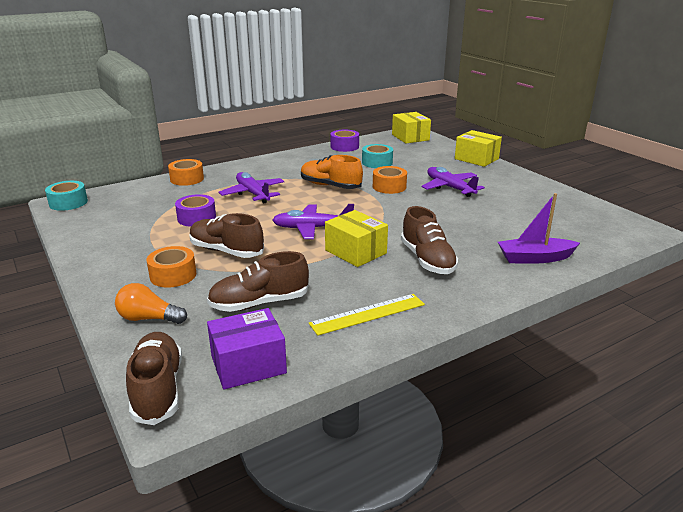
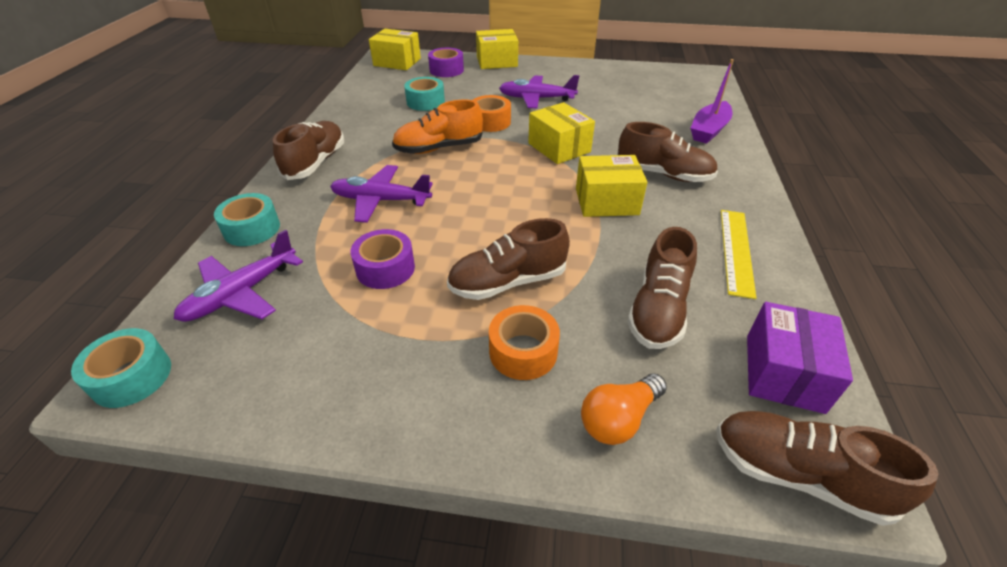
camera: 50 degrees left, 15 degrees up
orange tape [168,159,204,186] -> turquoise tape [214,193,280,246]
purple plane [272,204,354,239] -> purple plane moved to [174,230,303,322]
purple tape [330,130,359,152] -> purple tape moved to [428,48,464,77]
none -> brown shoe [273,121,344,180]
none -> yellow box [528,102,595,164]

